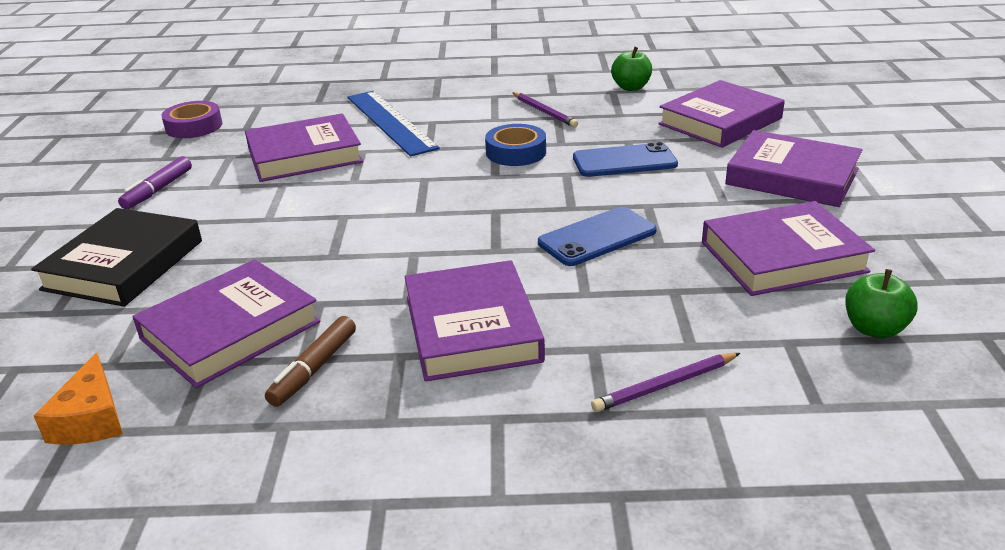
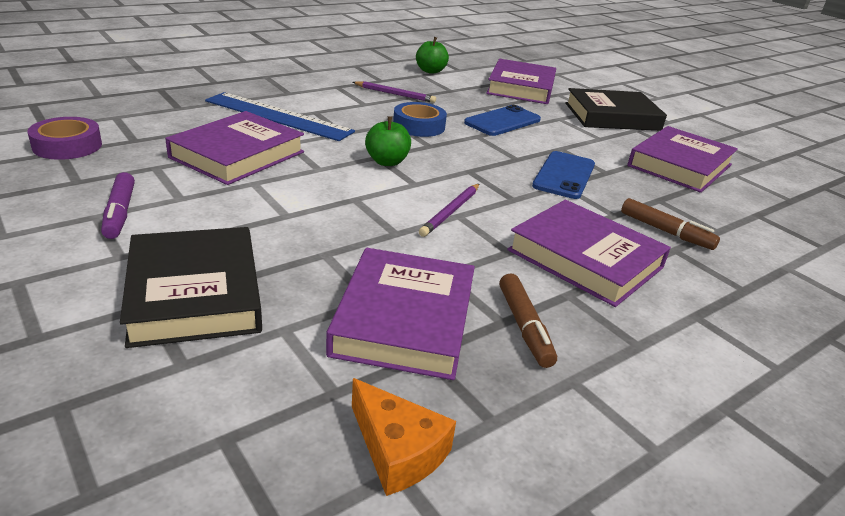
camera: 40 degrees left, 0 degrees up
purple pencil [591,353,740,412] -> purple pencil moved to [419,184,479,237]
purple book [725,130,862,207] -> black book [565,88,667,131]
green apple [845,269,918,338] -> green apple moved to [365,116,411,166]
none -> brown marker [621,198,720,250]

